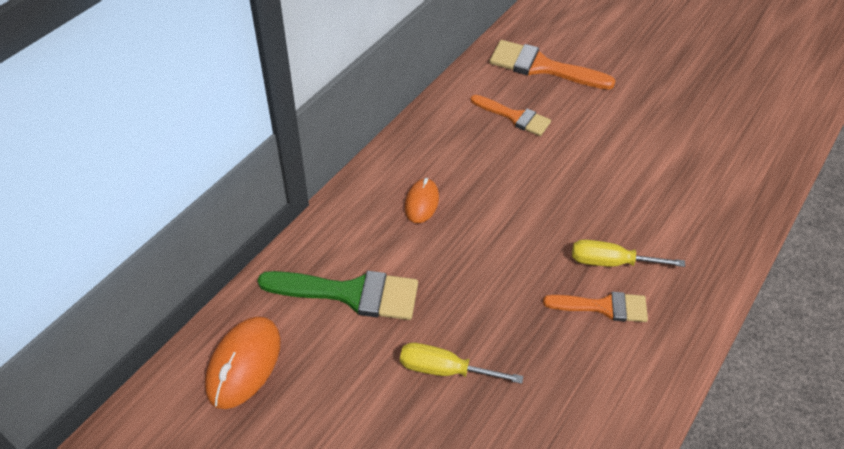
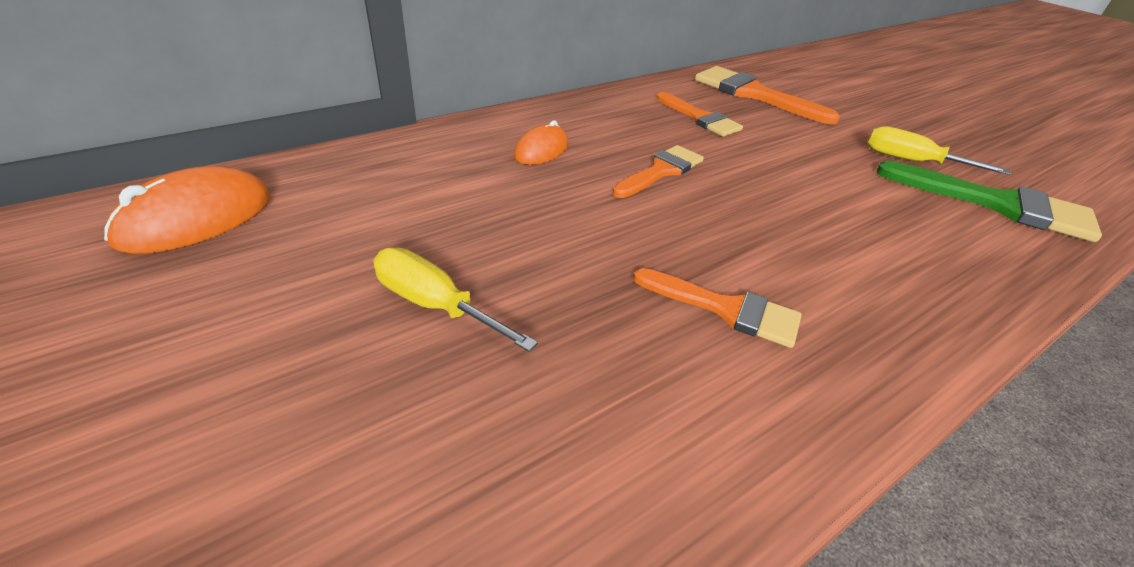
camera: 20 degrees right, 10 degrees down
green brush [258,271,418,320] -> green brush moved to [877,161,1102,242]
yellow screwdriver [572,239,685,267] -> yellow screwdriver moved to [867,126,1011,175]
none -> orange brush [613,145,704,198]

